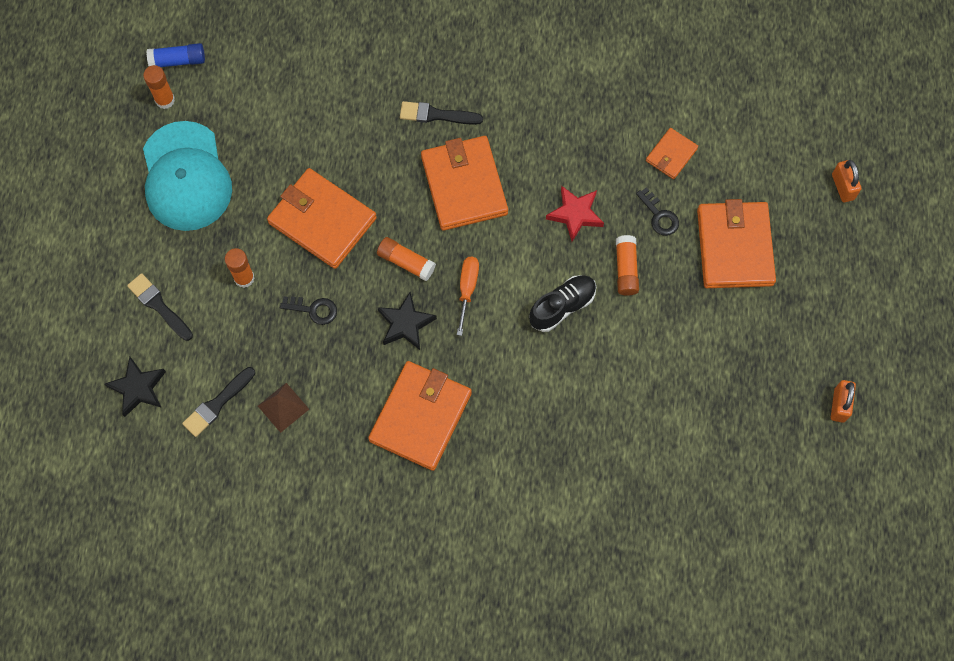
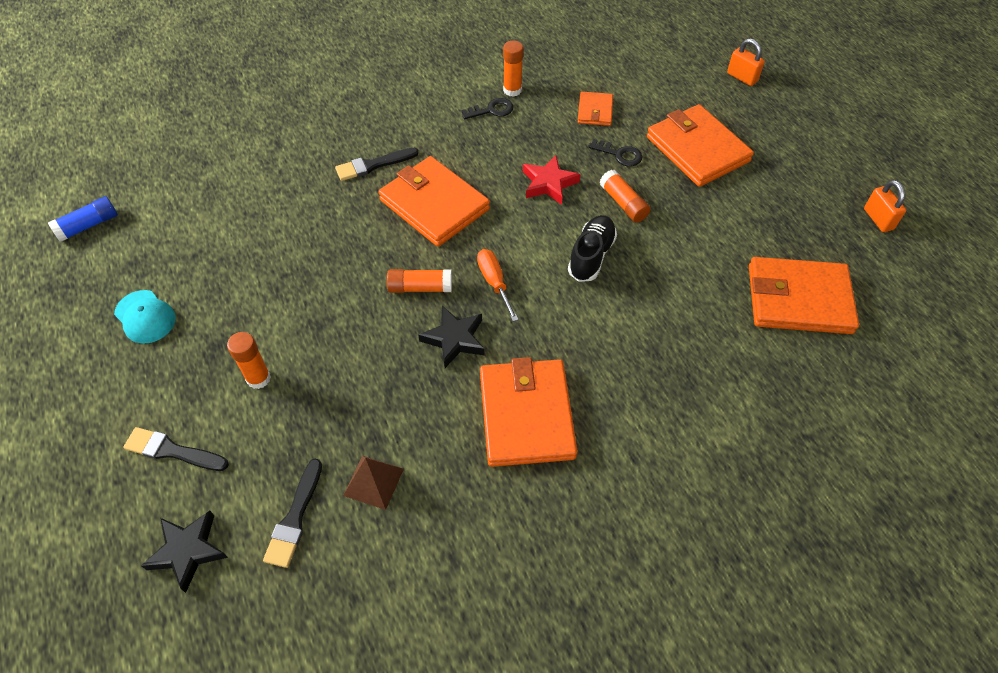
camera: 30 degrees left, 15 degrees down
orange glue stick [143,65,175,109] -> orange glue stick moved to [503,40,523,97]
turquoise cap [143,121,232,231] -> turquoise cap [114,290,176,344], size x0.50
orange wallet [267,168,377,269] -> orange wallet moved to [749,257,859,334]
black key [280,296,337,325] -> black key moved to [462,98,513,119]

